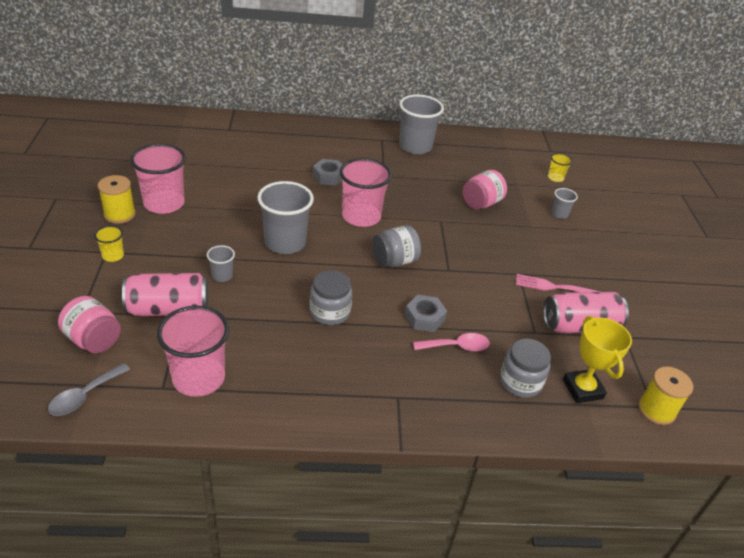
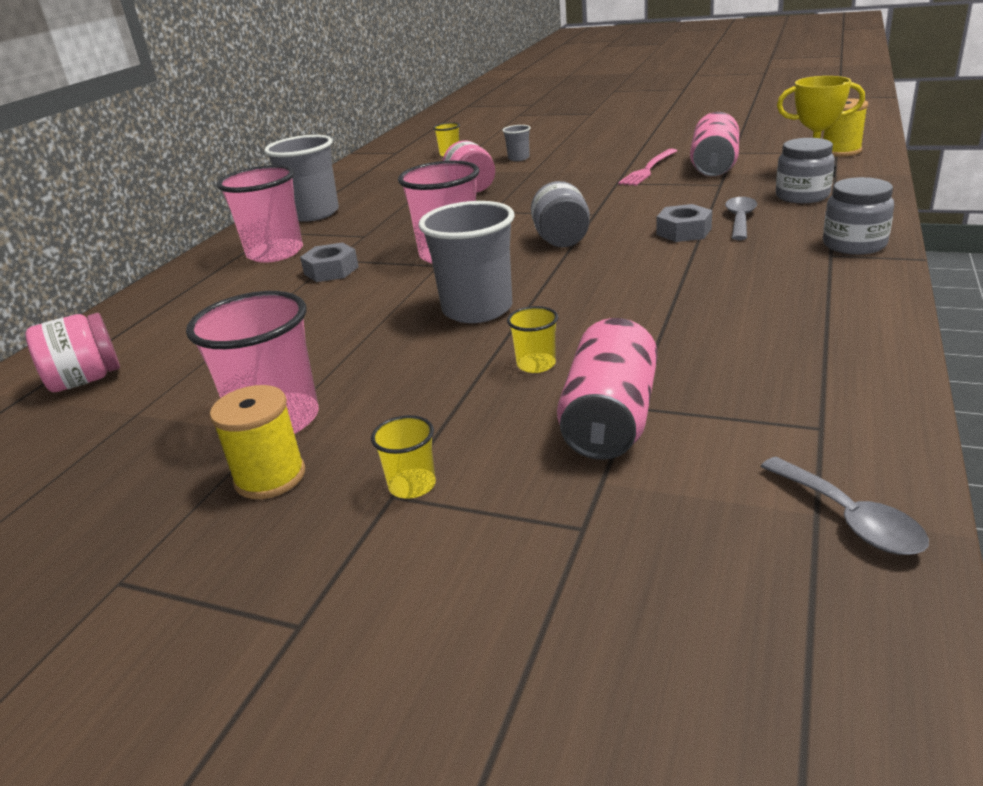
camera: 60 degrees left, 10 degrees down
pink jar [58,296,121,353] -> pink jar moved to [25,313,120,392]
pink cup [157,306,229,397] -> pink cup moved to [217,165,303,263]
grey cup [207,245,235,282] -> yellow cup [507,306,558,373]
grey jar [310,270,352,325] -> grey jar moved to [823,177,894,255]
pink spoon [413,333,490,351] -> grey spoon [725,197,757,240]

